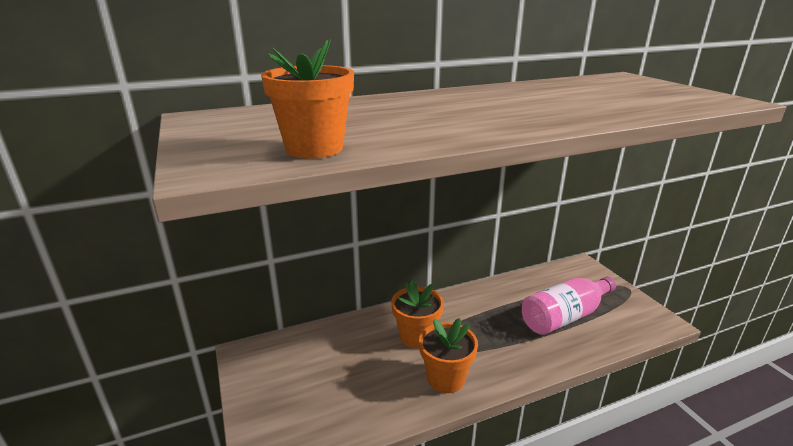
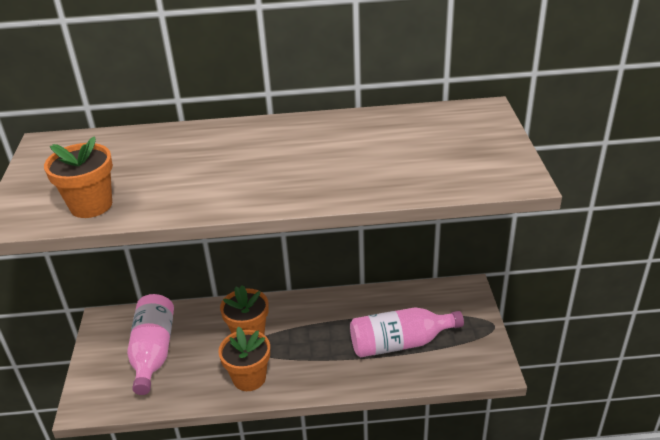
camera: 20 degrees right, 10 degrees up
none -> pink bottle [127,294,174,395]

